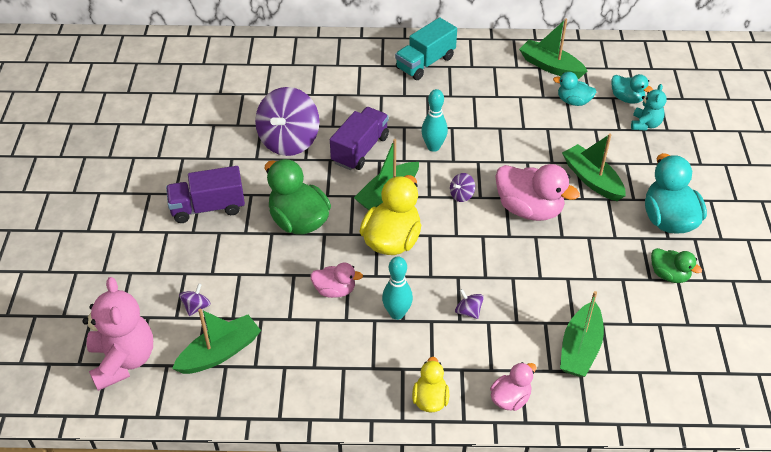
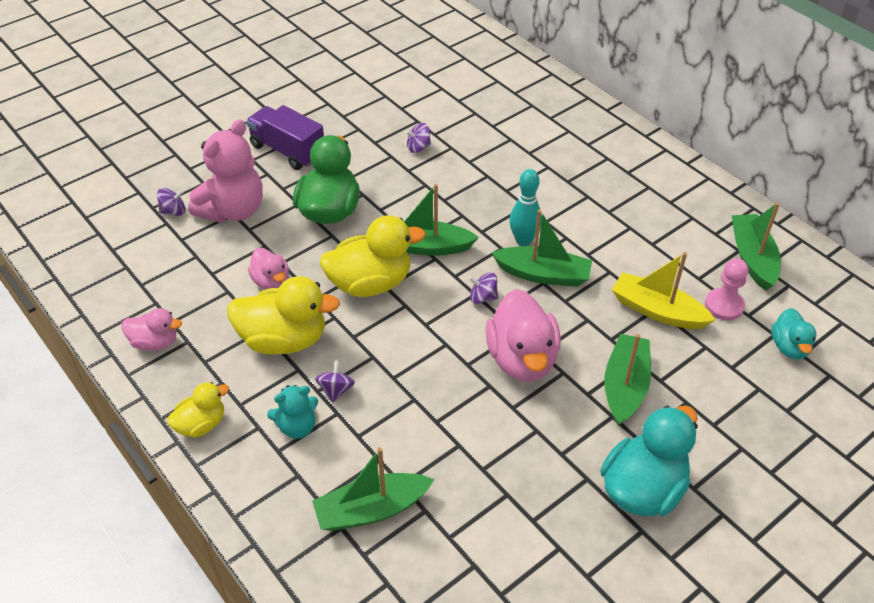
camera: 50 degrees right, 0 degrees up
pink teddy bear [82,277,153,391] -> pink teddy bear moved to [188,119,263,223]
green boat [172,309,261,374] -> green boat moved to [491,209,592,287]
purple spinning top [255,87,319,156] -> purple spinning top [405,123,431,153], size x0.41
purple truck [330,107,389,170] -> none
turquoise bowling pin [382,256,413,320] -> yellow duck [227,276,340,355]
turquoise truck [395,17,457,80] -> none
pink duck [490,362,536,411] -> pink duck moved to [122,308,182,351]
turquoise duck [553,72,596,106] -> pink pawn [705,258,749,320]
turquoise teddy bear [631,84,667,131] -> turquoise teddy bear moved to [267,385,318,439]
green duck [651,248,702,283] -> none
none -> yellow boat [612,252,715,329]

